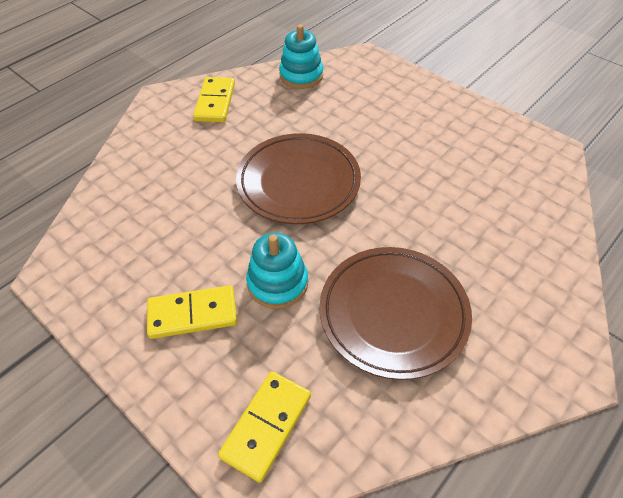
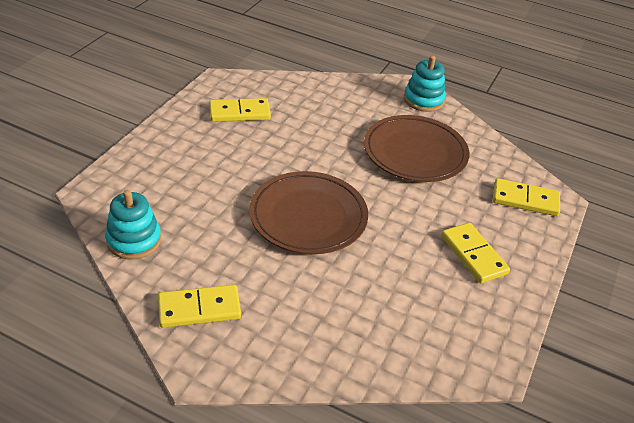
camera: 110 degrees left, 10 degrees down
turquoise stacking toy [246,233,308,309] -> turquoise stacking toy moved to [404,56,446,112]
none -> yellow domino [209,98,271,122]

